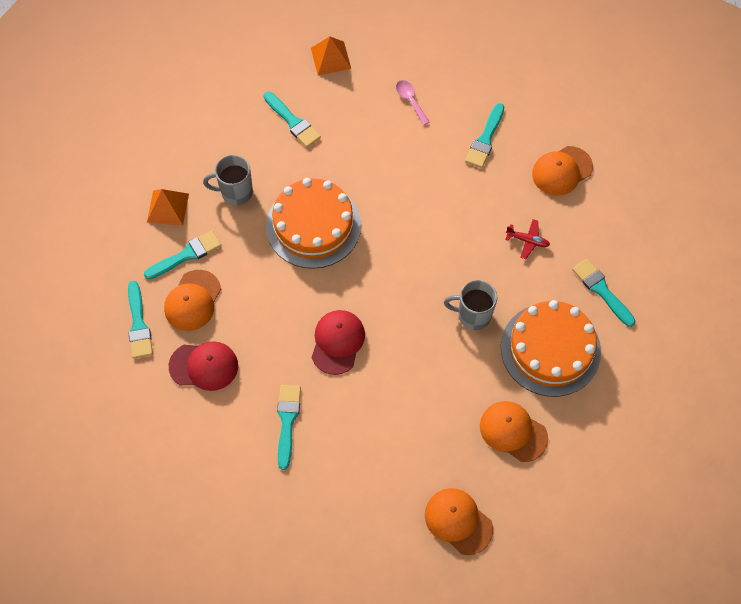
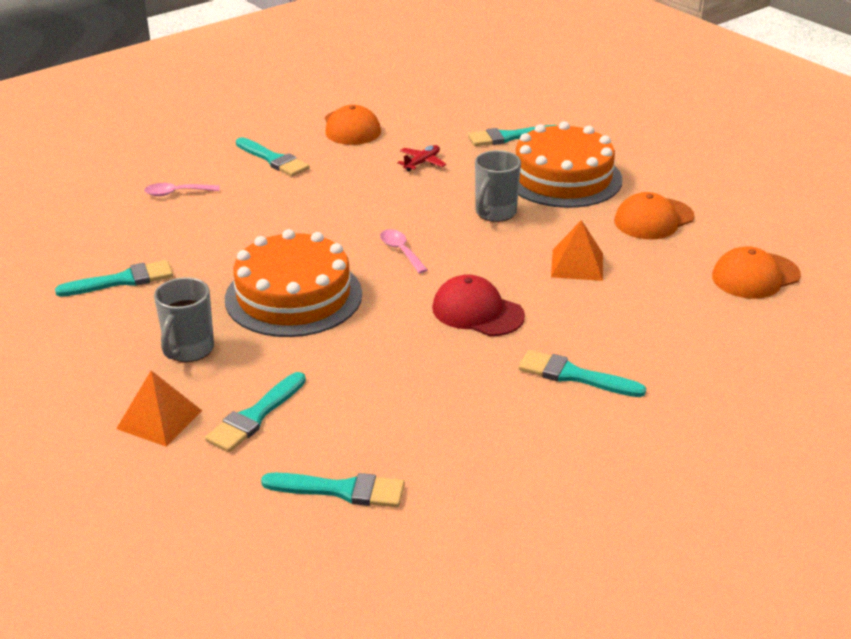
camera: 70 degrees left, 30 degrees down
turquoise brush [144,231,222,279] -> turquoise brush turned 135 degrees counterclockwise [205,372,306,452]
orange cap [164,270,221,331] -> none
red cap [169,341,238,391] -> none
orange pyramid [311,37,351,75] -> orange pyramid moved to [551,220,603,281]
none -> pink spoon [380,229,428,273]

